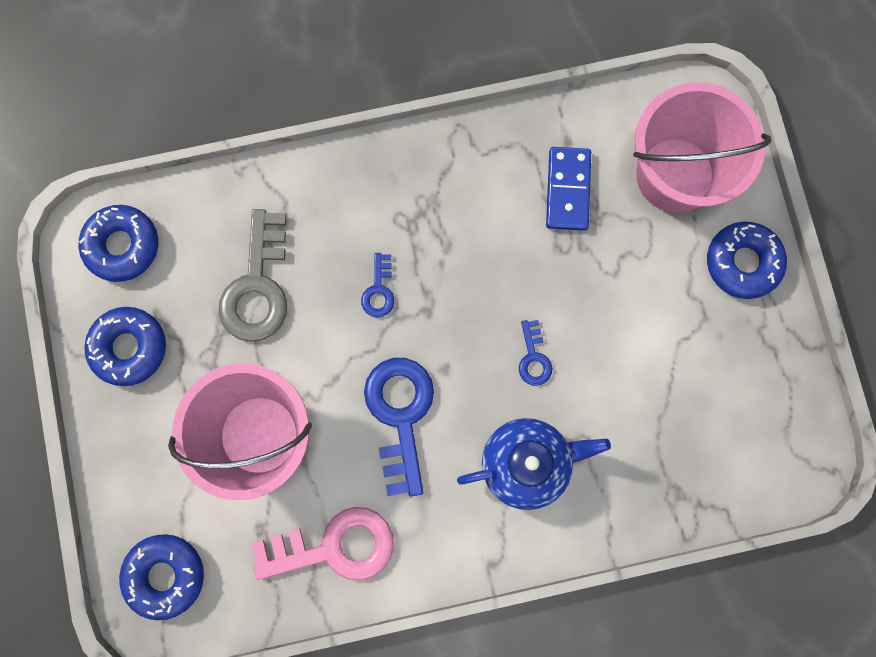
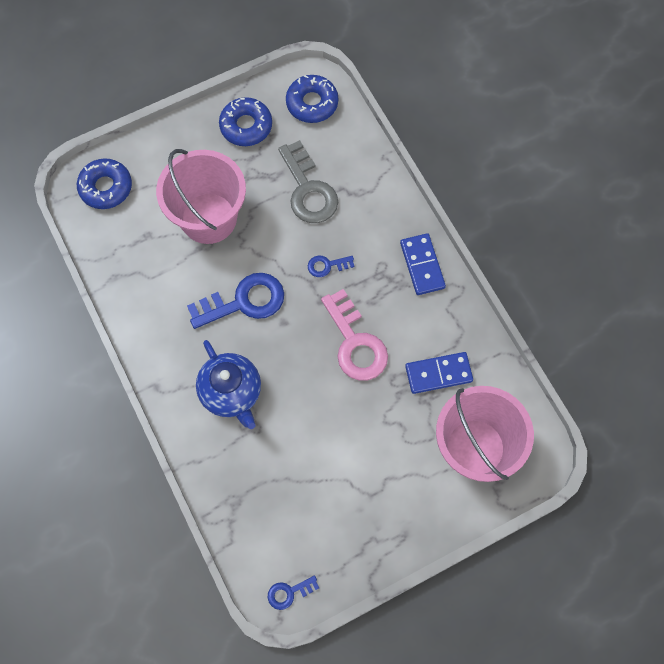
camera: 75 degrees right, 10 degrees down
grey key [219,209,287,342] -> grey key turned 105 degrees counterclockwise [278,140,338,223]
pink key [252,507,394,580] -> pink key moved to [321,289,388,381]
blue key [519,320,552,386] -> blue key moved to [268,576,319,610]
blue donut [707,221,787,299] -> none
none -> blue domino [400,233,446,295]

